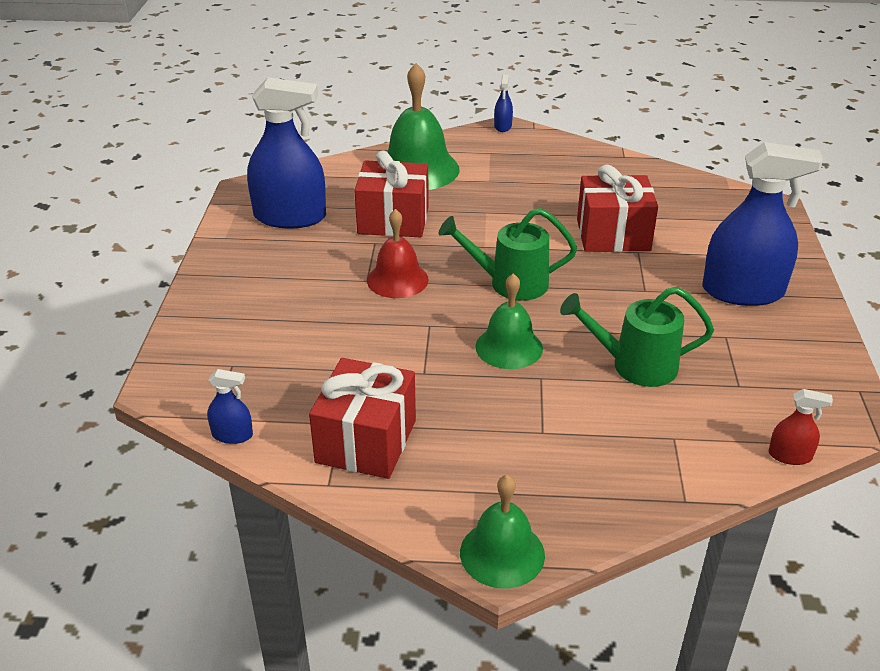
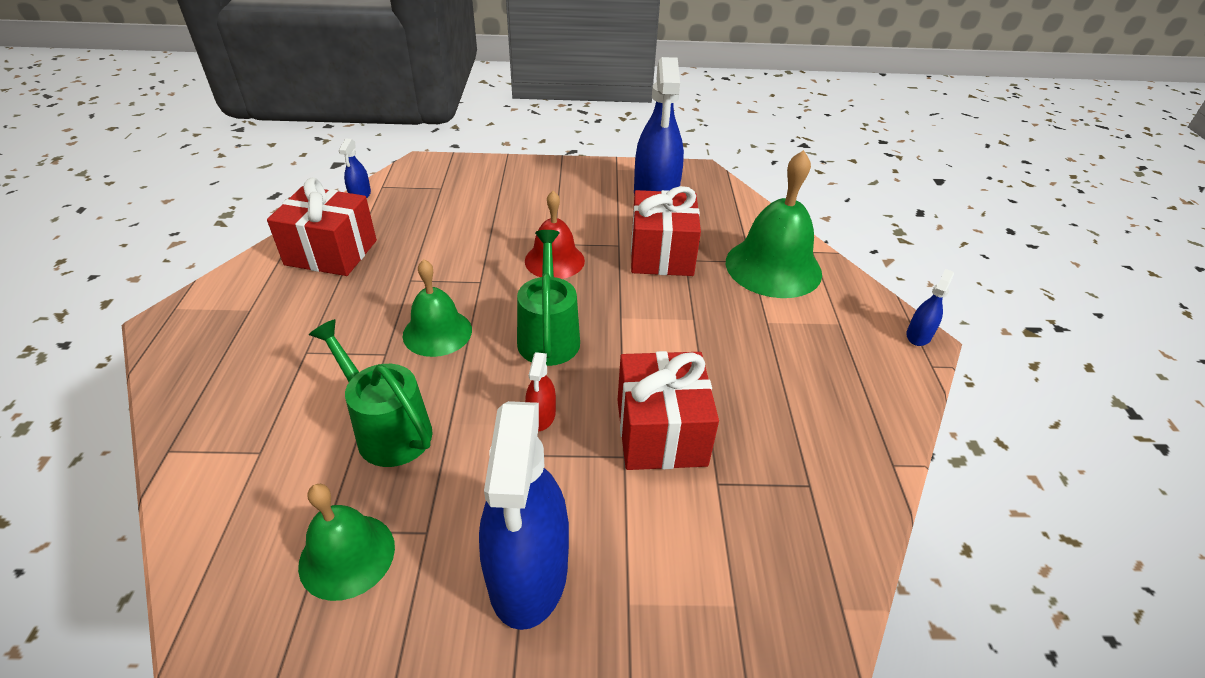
camera: 85 degrees right, 5 degrees up
green bell [460,475,545,589] -> green bell moved to [298,484,395,601]
blue spray bottle [494,75,513,132] -> blue spray bottle turned 120 degrees clockwise [906,269,954,346]
green watering can [560,287,714,387] -> green watering can turned 45 degrees counterclockwise [309,319,433,467]
red spray bottle [769,389,833,465] -> red spray bottle moved to [525,352,556,431]

